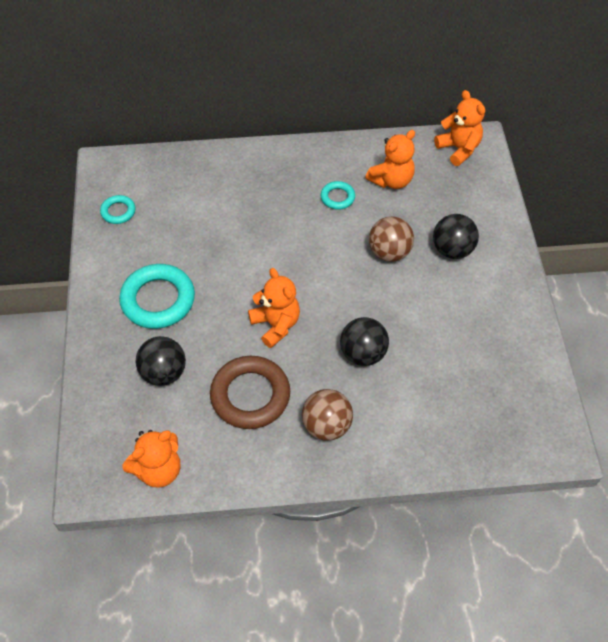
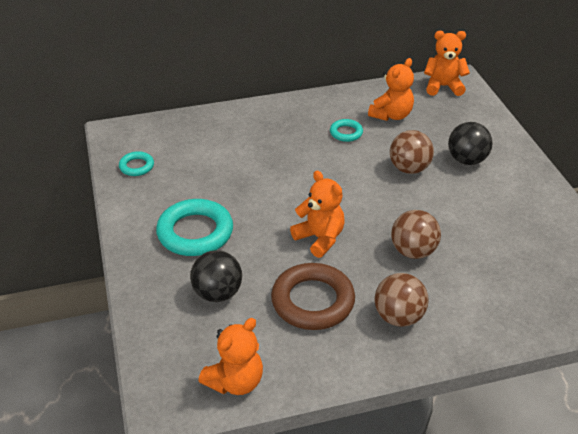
camera: 10 degrees left, 15 degrees down
black ball [340,317,389,366] -> brown ball [391,210,441,259]
orange teddy bear [434,90,485,166] -> orange teddy bear turned 45 degrees counterclockwise [424,31,470,96]

